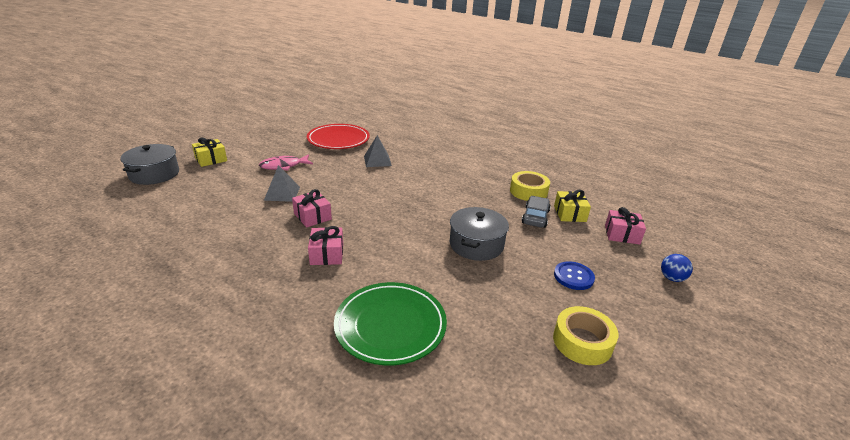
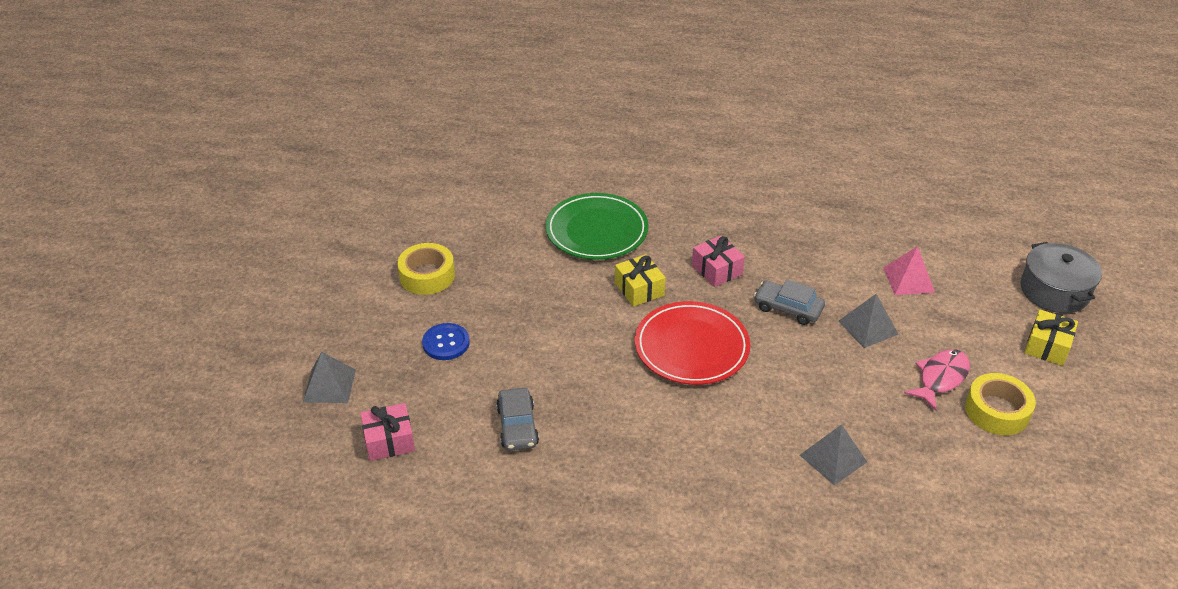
camera: 155 degrees right, 10 degrees up
pink gift [292,189,332,227] -> grey car [754,279,825,325]
red plate [307,124,370,149] -> red plate moved to [635,301,750,385]
grey pot [450,207,509,261] -> none
yellow tape [510,171,550,201] -> yellow tape moved to [965,373,1036,435]
yellow gift [554,190,591,222] -> yellow gift moved to [615,254,666,307]
blue ball [661,254,693,282] -> grey pyramid [303,352,356,403]
none -> pink pyramid [883,246,935,295]

